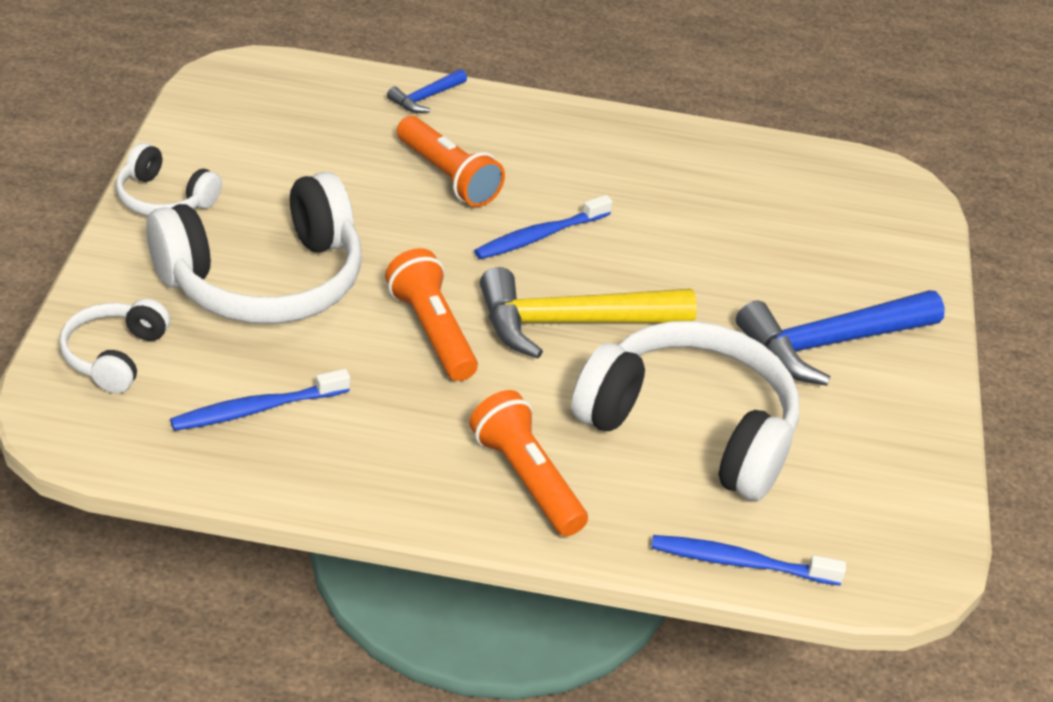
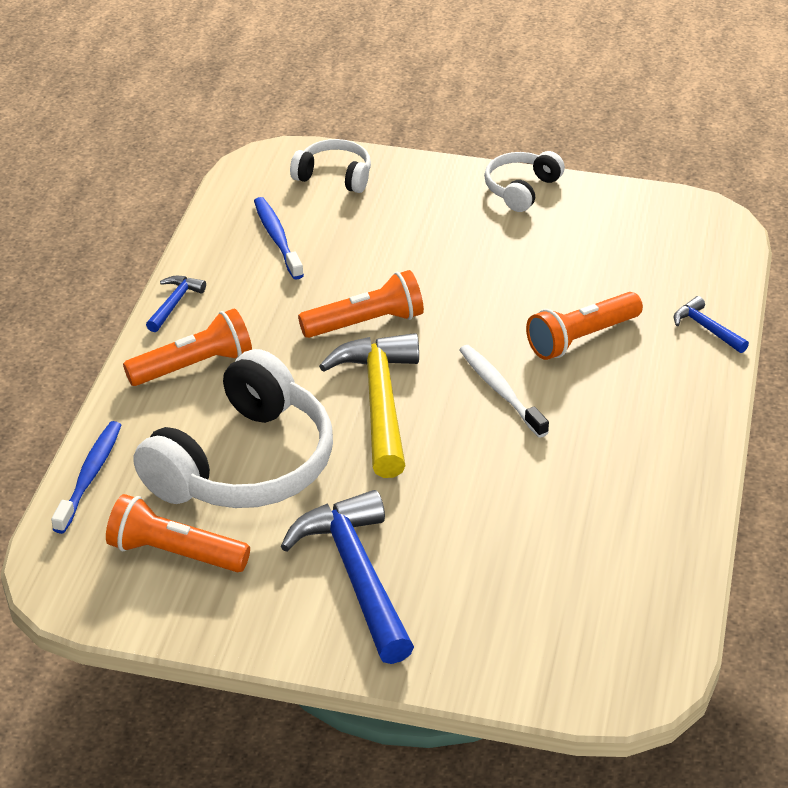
camera: 100 degrees right, 0 degrees up
white headphones [146,172,362,324] -> none
blue toothbrush [474,195,613,259] -> white toothbrush [459,345,549,438]
none -> orange flashlight [106,494,250,572]
none -> blue hammer [146,276,206,332]

